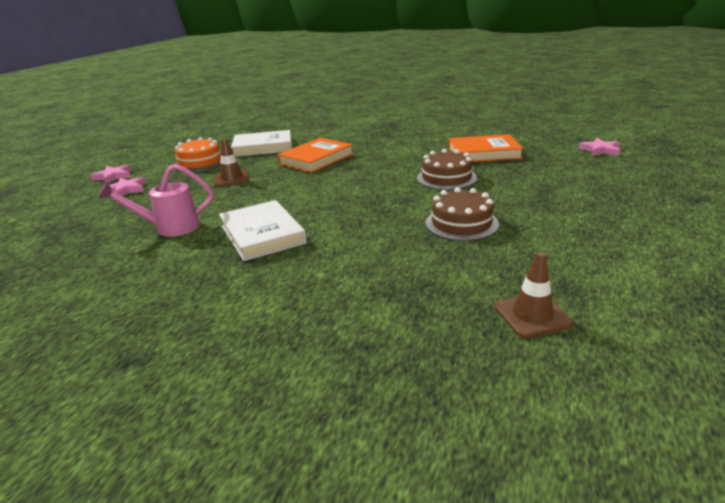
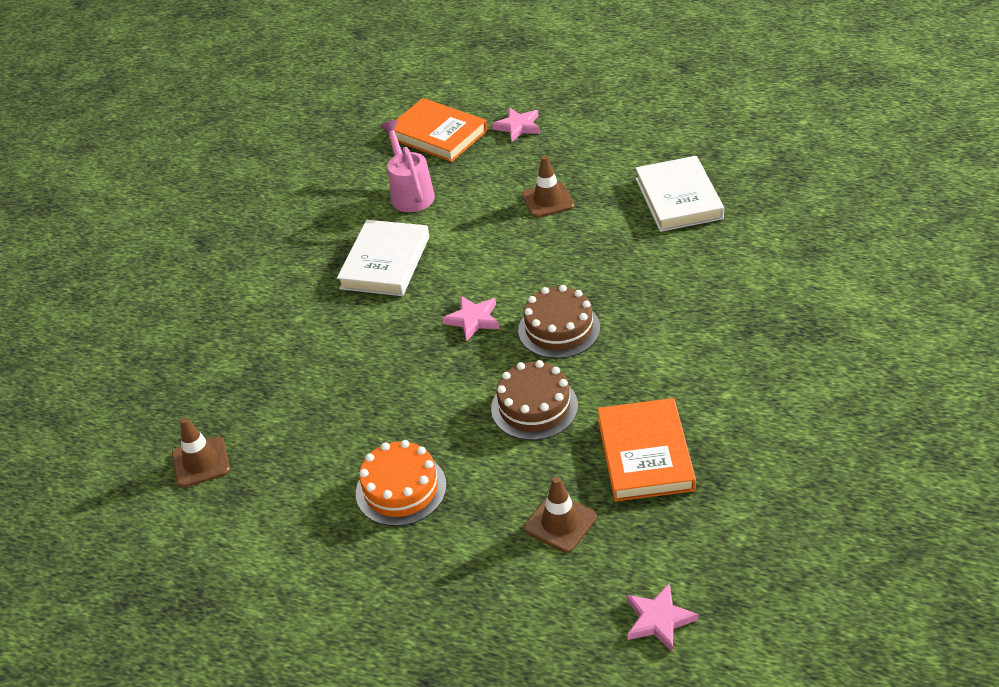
camera: 90 degrees right, 15 degrees up
pink star [90,165,131,184] -> pink star moved to [442,296,500,341]
orange cake [174,137,221,172] -> orange cake moved to [356,440,447,526]
white book [219,200,307,261] -> white book turned 45 degrees counterclockwise [337,220,429,296]
orange book [277,138,353,173] -> orange book moved to [389,98,487,162]
brown cake [425,187,499,241] -> brown cake moved to [518,285,600,359]
none -> brown traffic cone [524,476,597,553]

